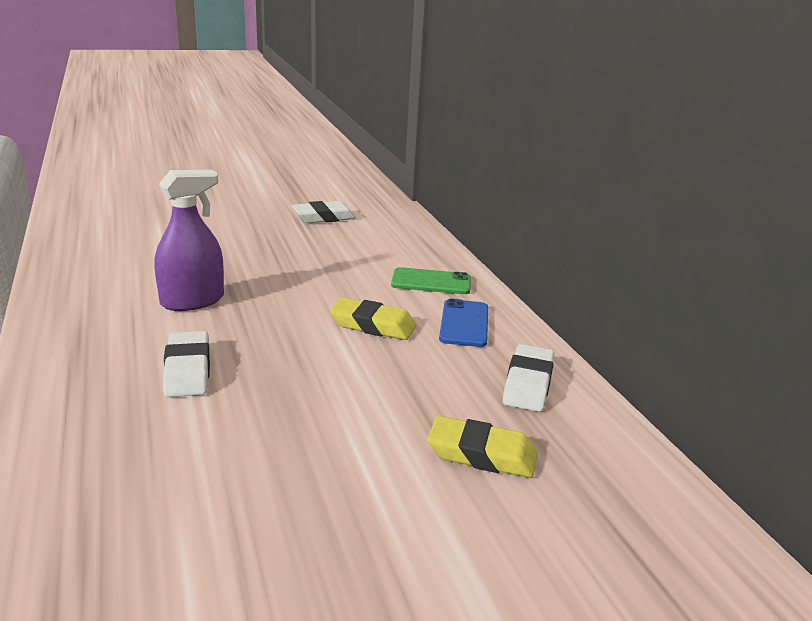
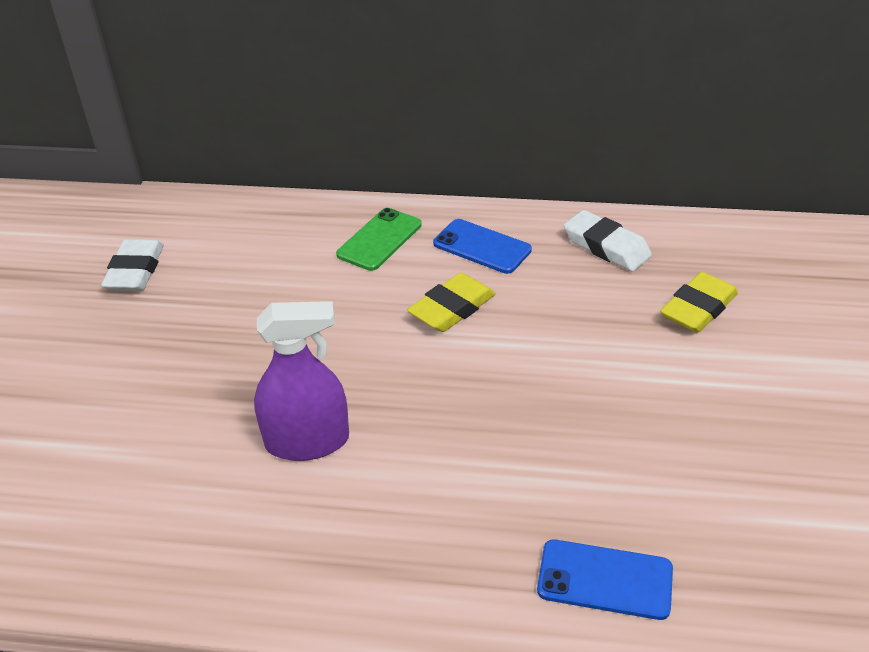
camera: 60 degrees left, 15 degrees up
purple spray bottle [155,170,224,311] -> purple spray bottle turned 90 degrees clockwise [254,301,349,461]
white eraser [163,331,210,397] -> none
none -> blue phone [537,540,673,620]

